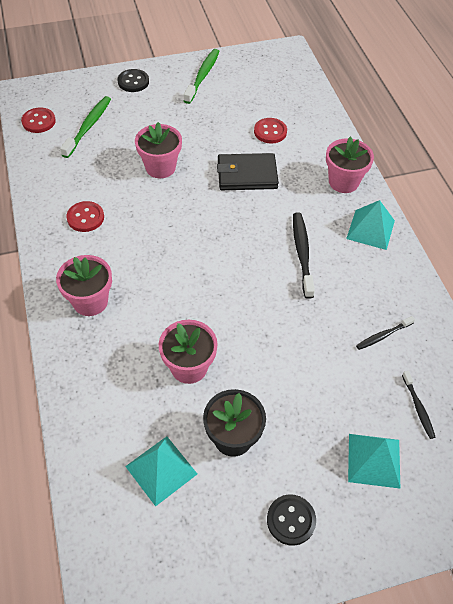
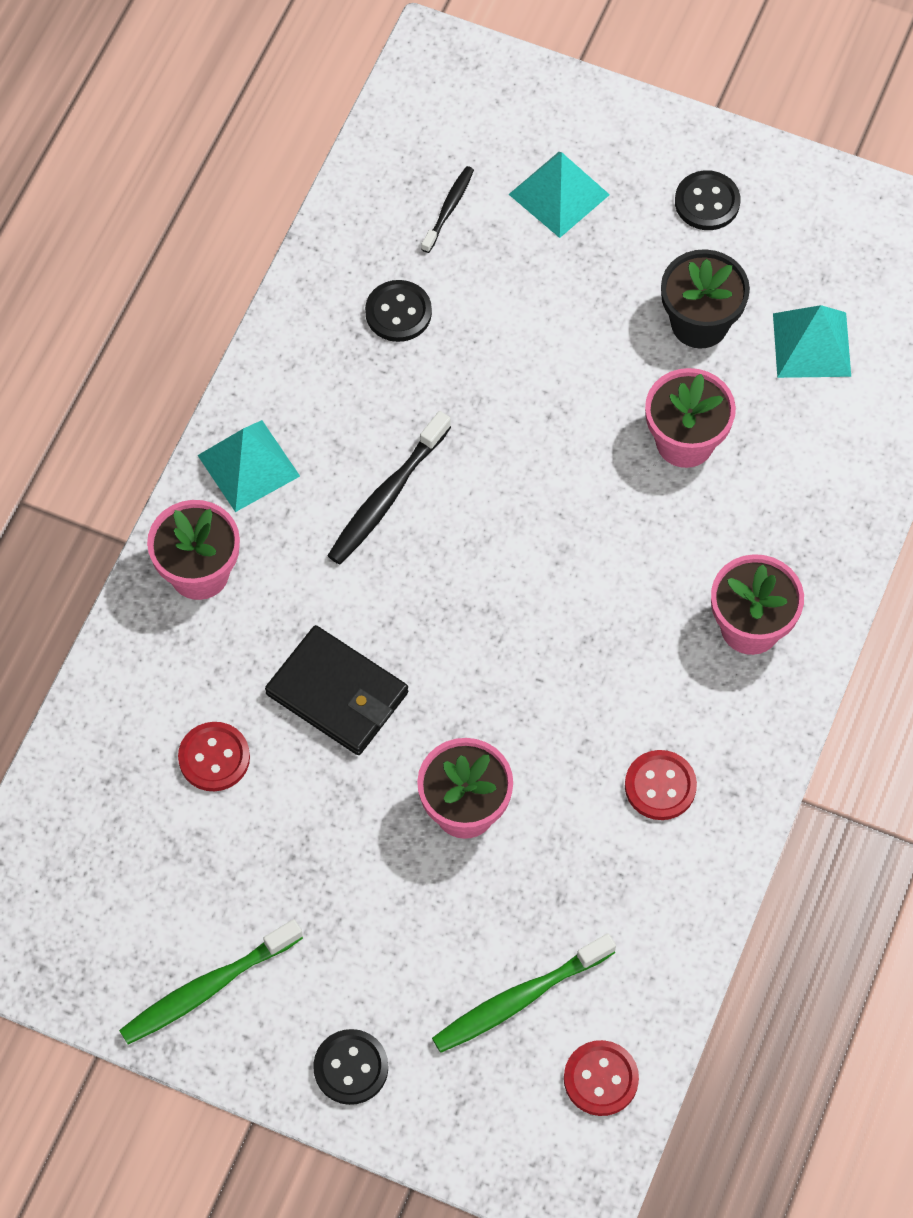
camera: 140 degrees left, 10 degrees up
black toothbrush [356,316,415,350] -> black button [365,280,432,342]

